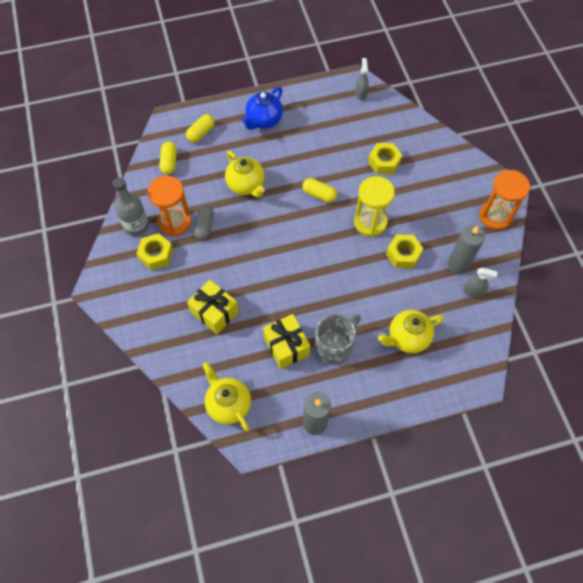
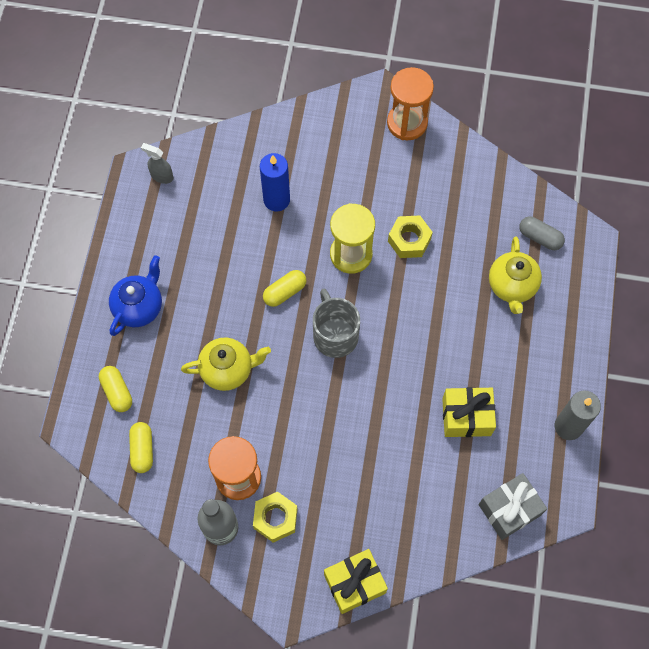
camera: 65 degrees left, 5 degrees up
yellow capsule [159,141,177,174] -> yellow capsule turned 60 degrees clockwise [129,422,153,473]
yellow gift [187,280,239,334] -> yellow gift moved to [324,549,388,614]
grey capsule [194,205,214,240] -> grey capsule moved to [519,216,565,250]
yellow teapot [203,362,251,431] -> grey gift [479,473,547,540]
blue teapot [242,87,283,130] -> blue teapot turned 120 degrees counterclockwise [109,255,162,336]
grey mug [315,314,361,365] -> grey mug moved to [313,289,360,358]
yellow nut [368,143,402,174] -> blue candle [260,153,290,211]
grey candle [448,225,485,274] -> none
grey spray bottle [463,268,497,298] -> none

